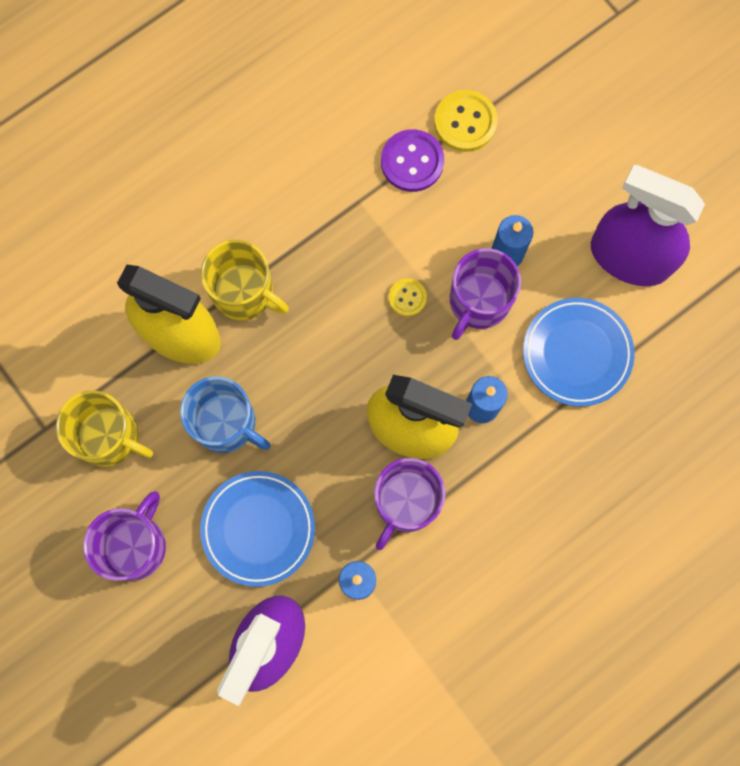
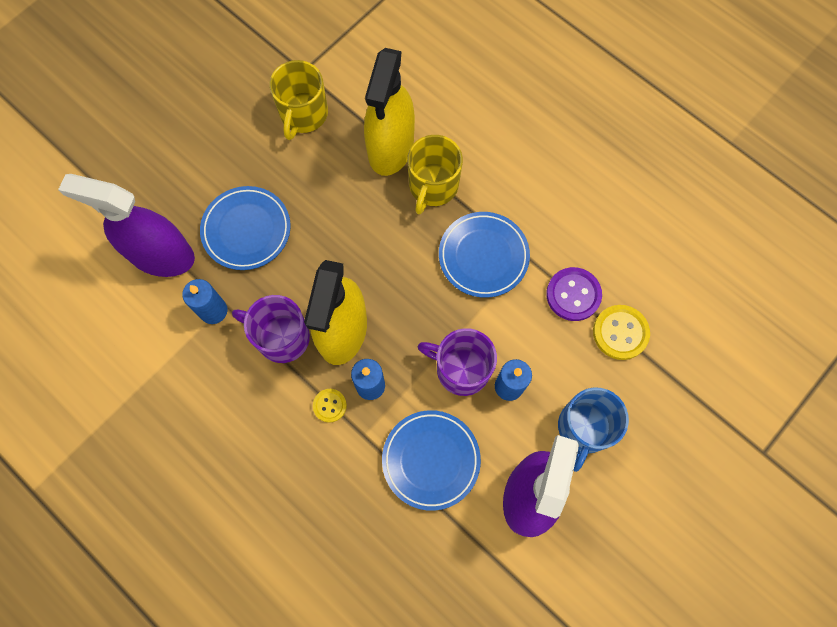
camera: 80 degrees right, 5 degrees down
purple mug [83,491,166,581] -> none
blue mug [180,377,271,453] -> blue mug moved to [558,387,629,472]
yellow button [389,278,427,316] -> yellow button moved to [313,389,347,423]
none -> blue plate [439,212,530,298]

